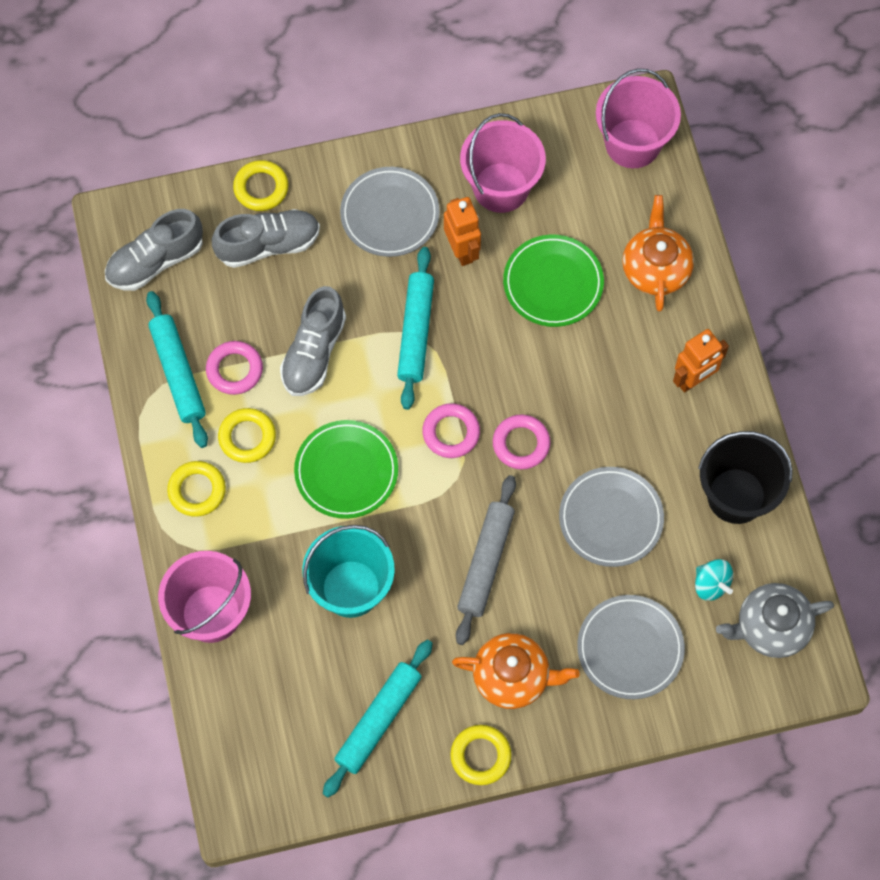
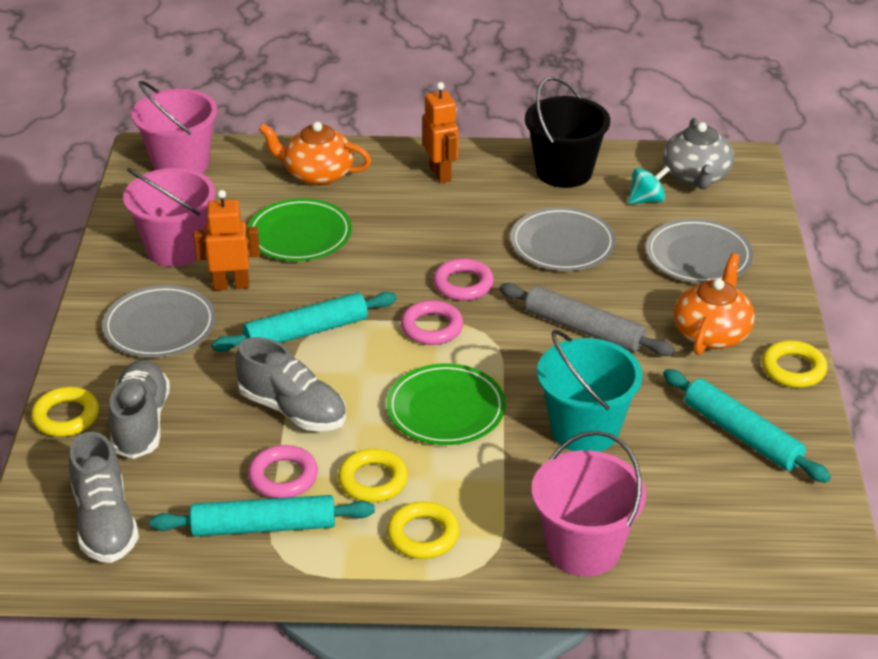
camera: 75 degrees left, 30 degrees down
turquoise rolling pin [397,247,434,410] -> turquoise rolling pin turned 45 degrees counterclockwise [212,292,397,352]

